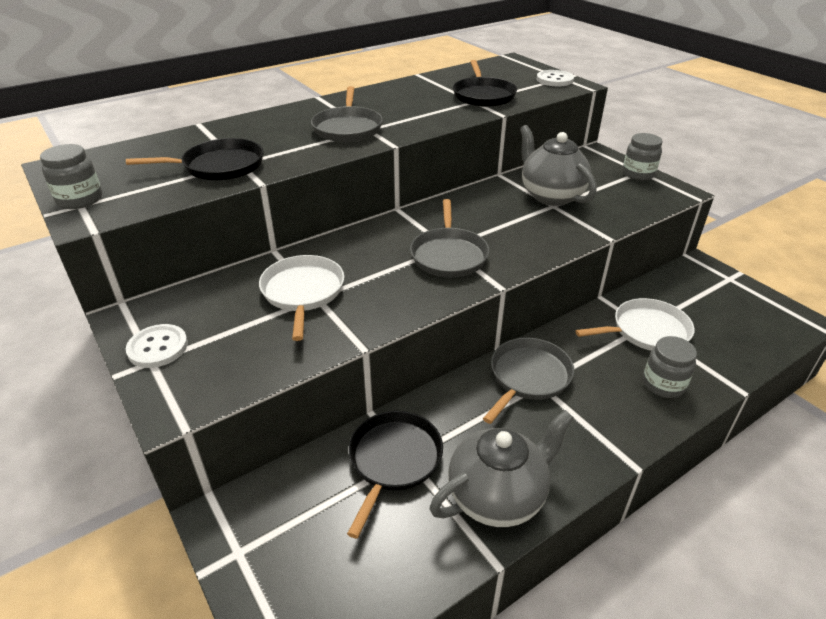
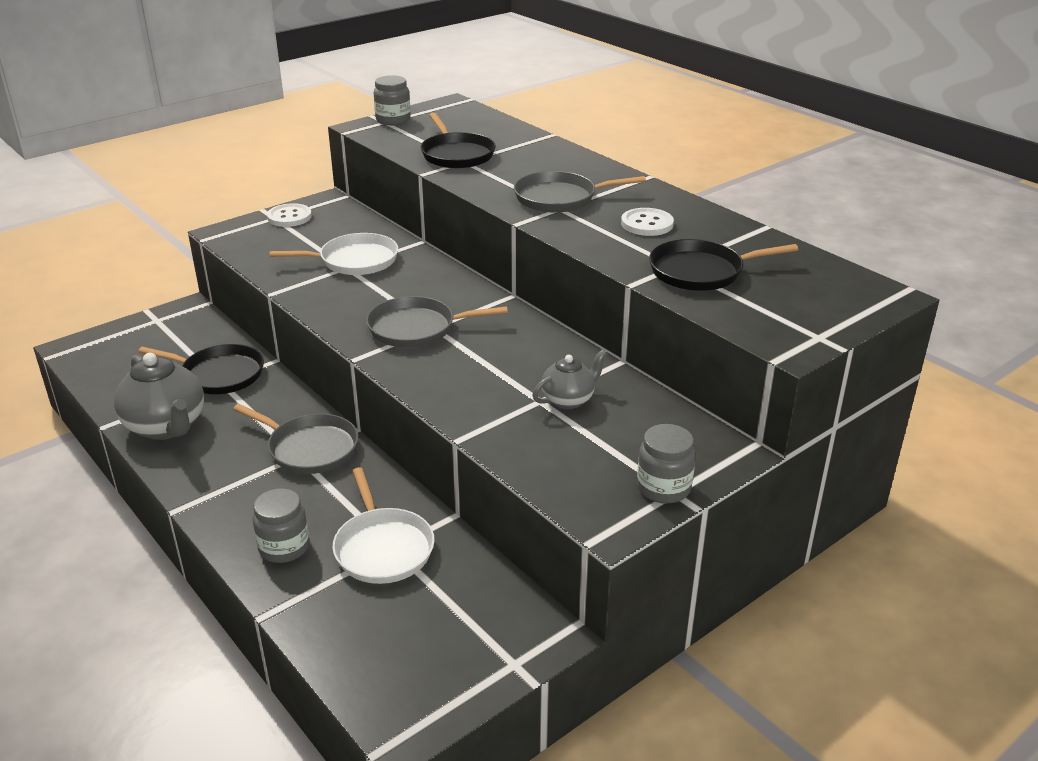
camera: 85 degrees right, 5 degrees down
grey teapot [520,125,597,206] -> grey teapot [532,349,607,409], size x0.57
white button [537,70,574,86] -> white button moved to [621,208,674,236]

